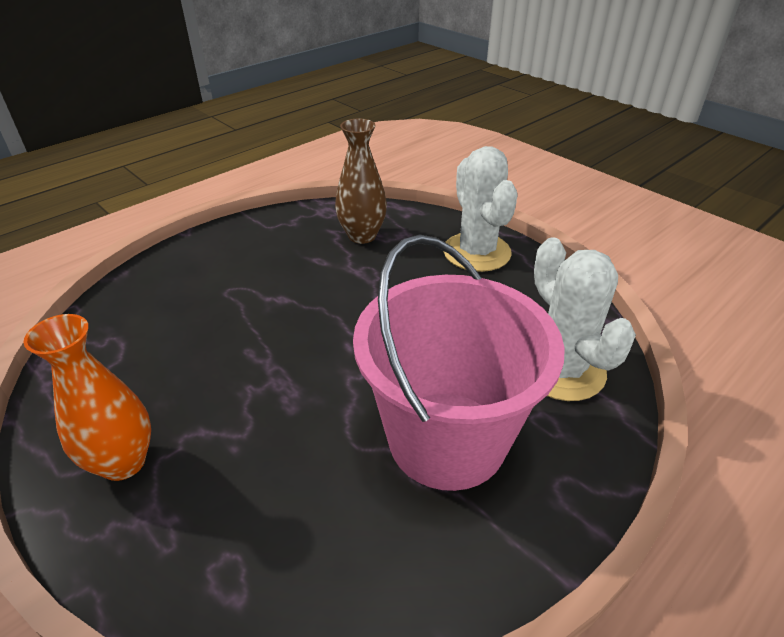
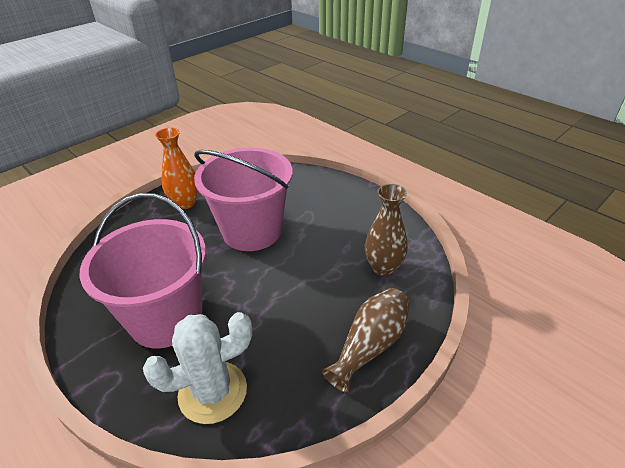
camera: 90 degrees right, 0 degrees up
white cactus [443,146,518,272] -> brown vase [322,288,410,393]
none -> pink bucket [194,147,293,251]

